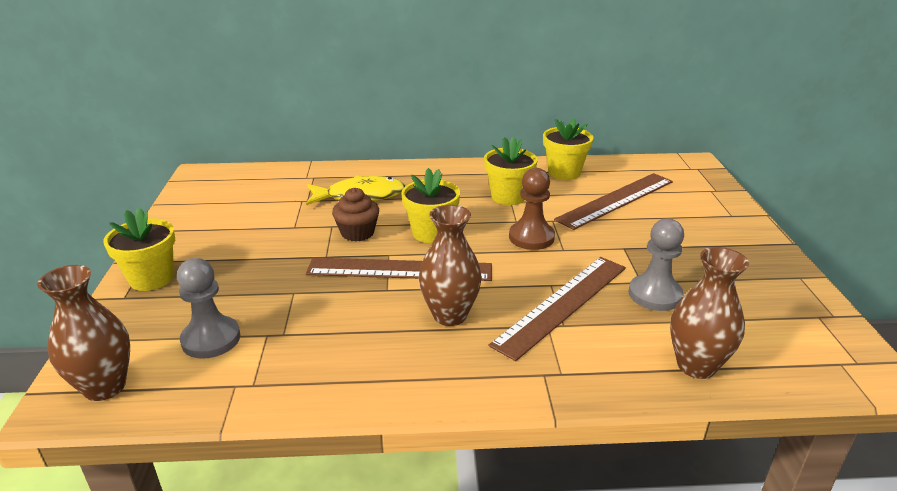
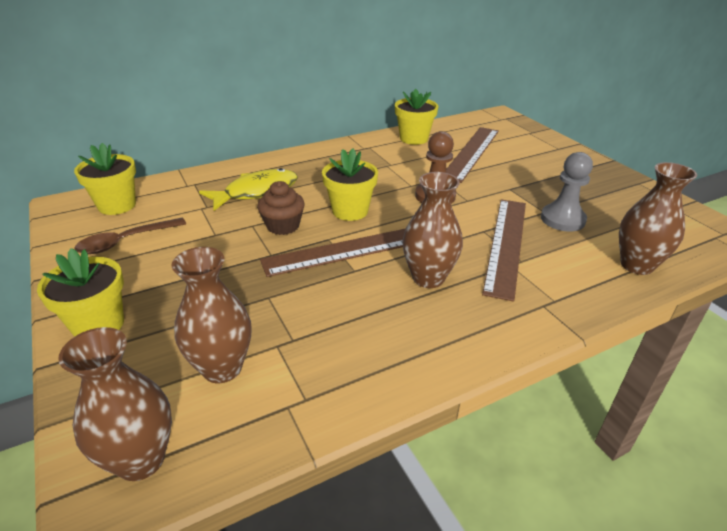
camera: 25 degrees left, 5 degrees up
grey pawn [177,258,240,359] -> brown vase [172,247,251,383]
yellow flower pot [484,137,537,205] -> yellow flower pot moved to [74,143,136,215]
none -> brown spoon [75,218,186,254]

